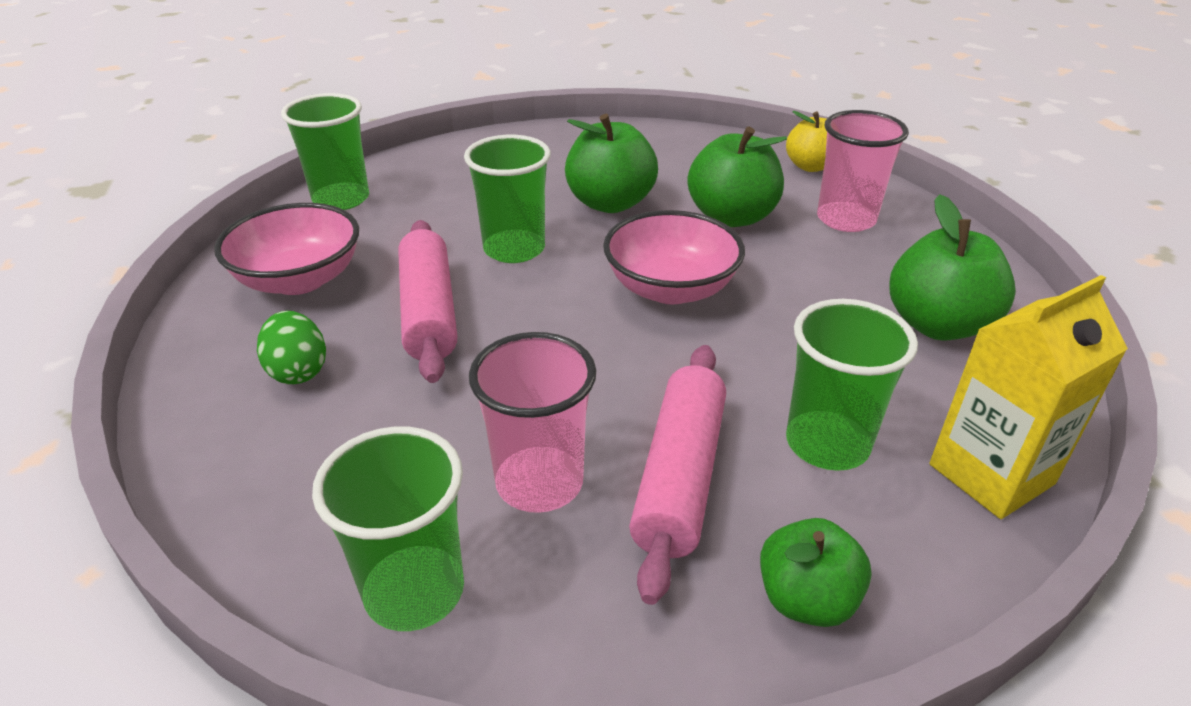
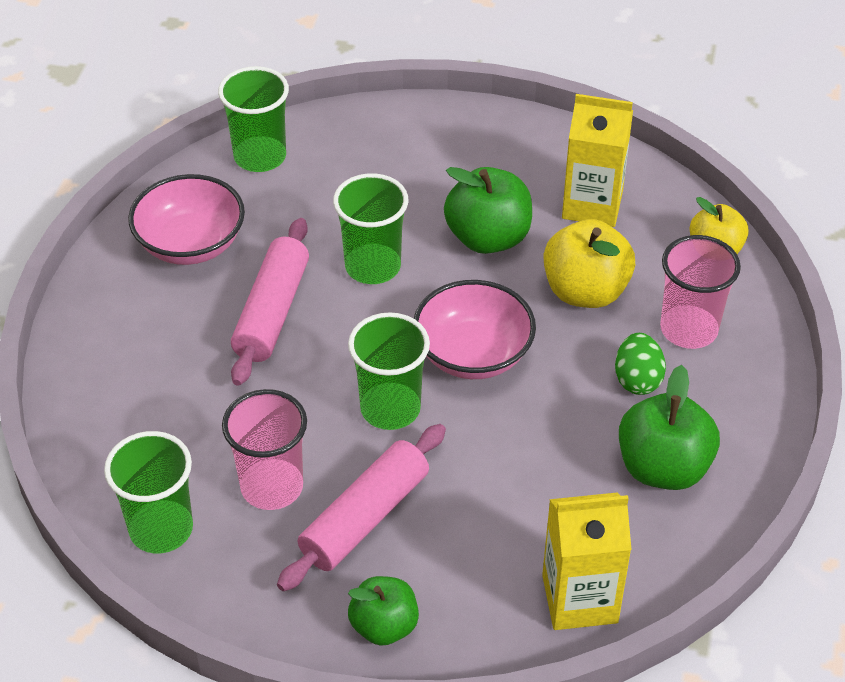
camera: 25 degrees right, 10 degrees up
green egg [257,311,326,384] -> green egg moved to [615,333,666,395]
green apple [687,127,787,227] -> yellow apple [544,219,635,308]
green cup [786,299,918,471] -> green cup moved to [348,312,430,430]
none -> yellow carton [562,94,633,227]

